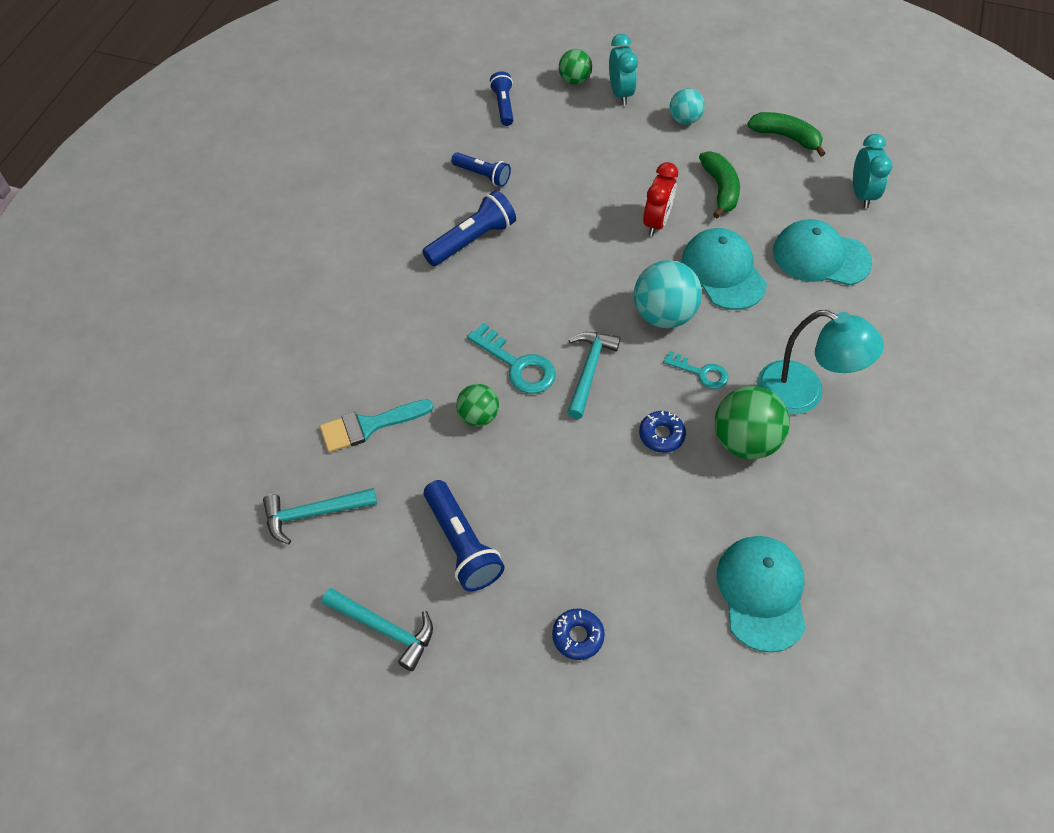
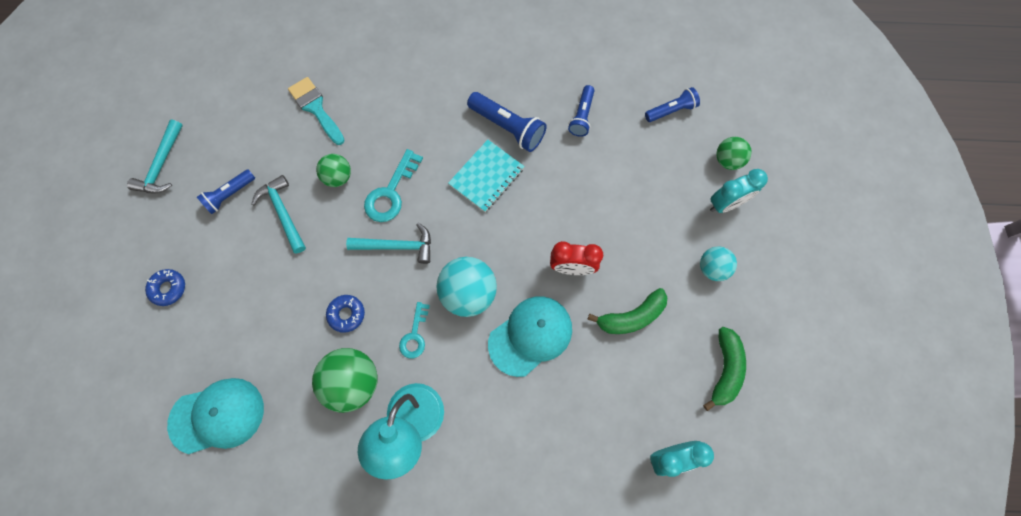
camera: 75 degrees right, 15 degrees up
turquoise hammer [263,488,377,544] -> turquoise hammer moved to [251,175,306,254]
blue flashlight [424,480,505,591] -> blue flashlight [197,169,255,214], size x0.65
turquoise cap [773,219,872,286] -> none
none -> turquoise notebook [448,140,525,212]

